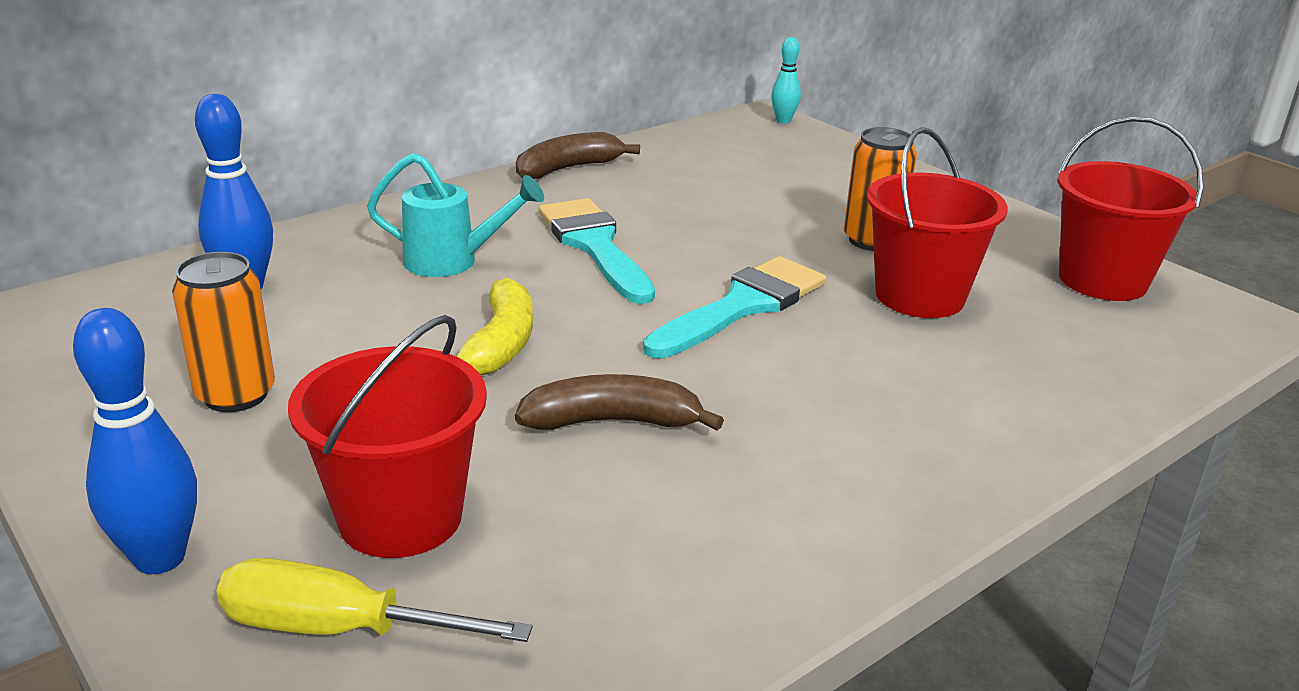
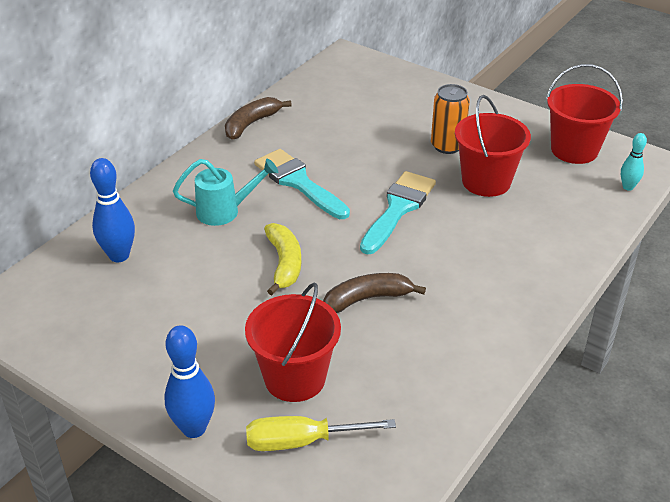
camera: 15 degrees left, 10 degrees up
orange can [172,252,275,412] -> none
turquoise bowling pin [771,37,801,124] -> turquoise bowling pin moved to [621,133,647,191]

